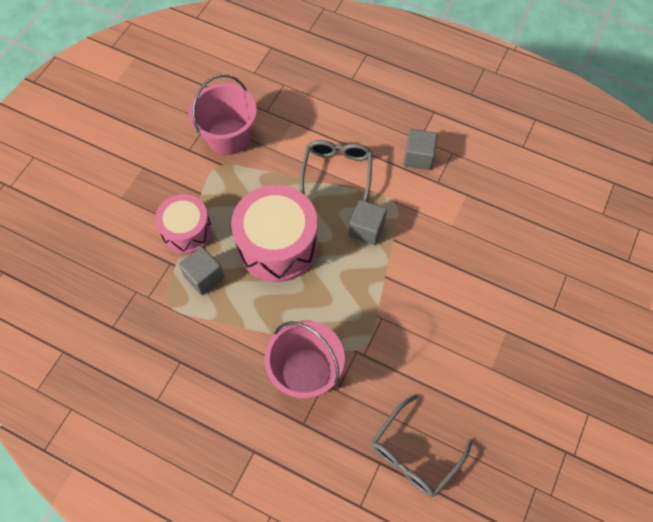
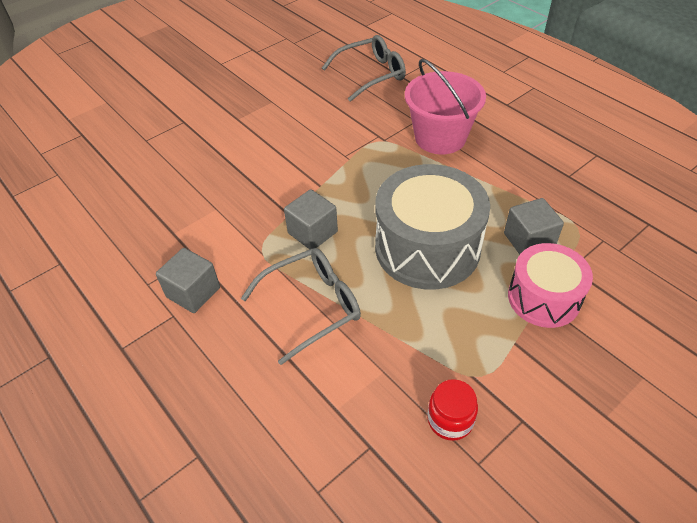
camera: 155 degrees left, 15 degrees down
pink bucket [189,74,257,155] -> red jar [427,379,478,441]
pink drum [231,185,318,282] -> grey drum [375,164,490,290]
grey glasses [300,140,373,202] -> grey glasses turned 150 degrees counterclockwise [241,248,361,365]

